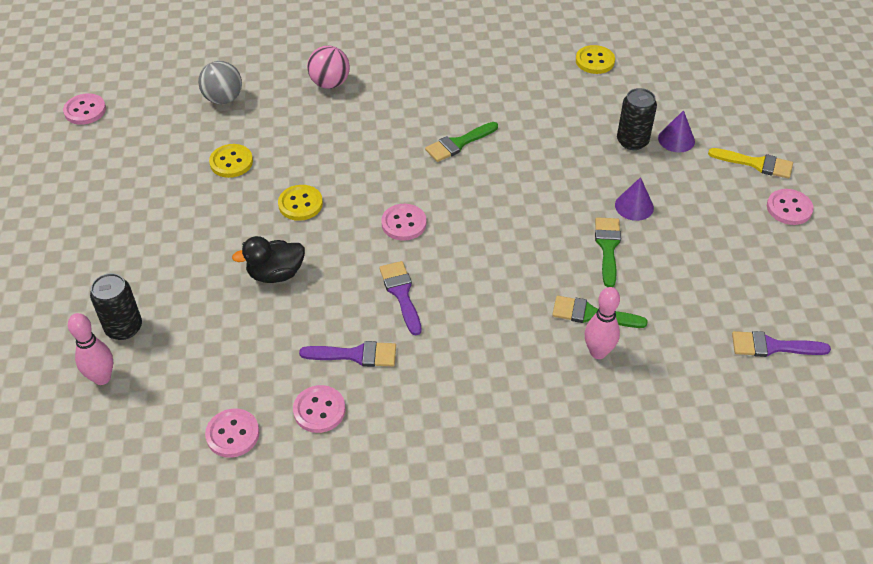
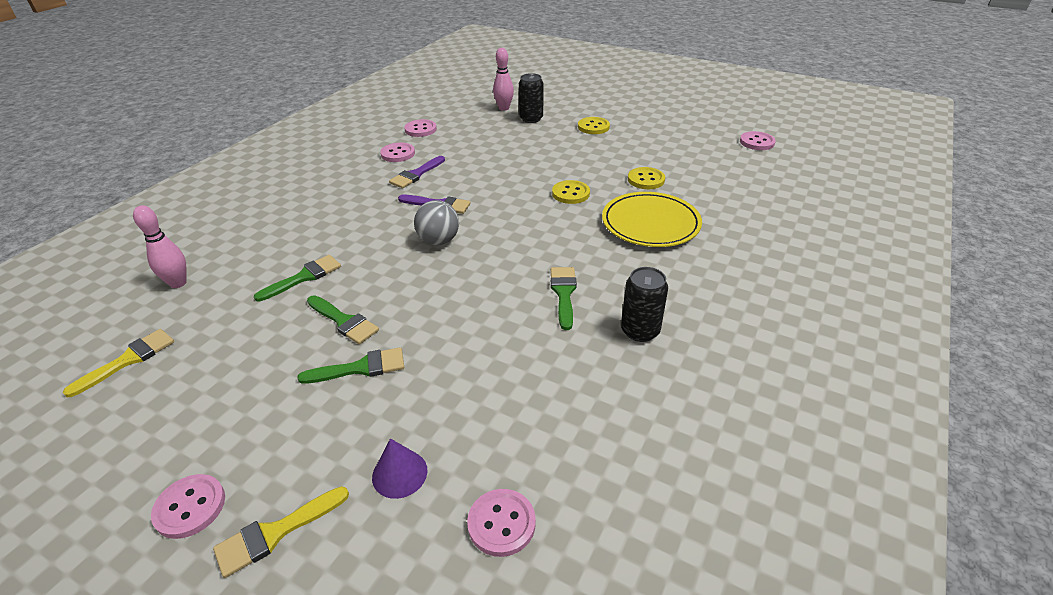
camera: 125 degrees right, 10 degrees down
grey ball [198,61,242,104] -> grey ball moved to [414,200,459,245]
black duck [232,236,305,283] -> none
pink ball [307,46,350,89] -> none
pink button [381,204,426,241] -> pink button moved to [467,489,536,557]
yellow button [576,45,615,74] -> yellow button moved to [578,117,610,134]
pink bowling pin [585,287,620,359] -> pink bowling pin moved to [133,205,187,288]
purple cone [615,177,654,221] -> green brush [297,347,404,384]
black can [617,88,657,150] -> black can moved to [621,267,668,342]
purple brush [732,331,831,357] -> yellow brush [63,329,174,397]
none -> yellow plate [602,192,702,247]

